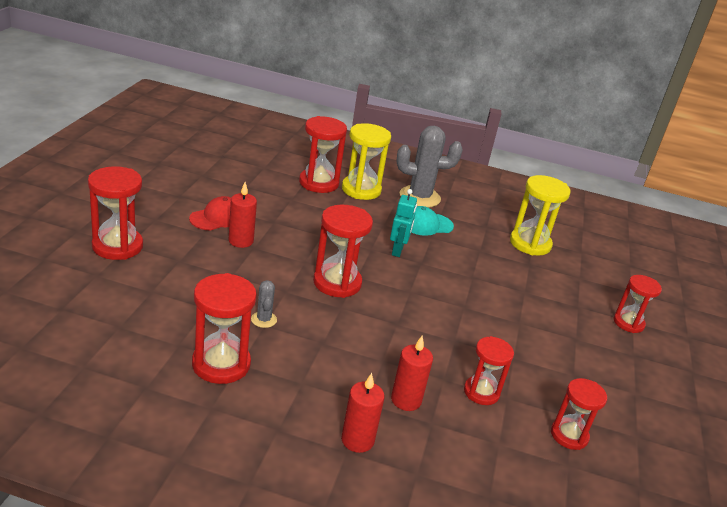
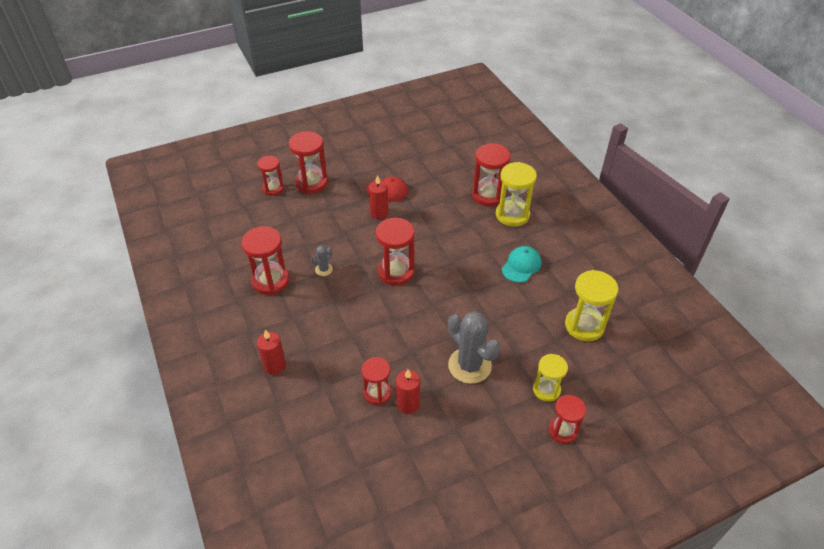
camera: 55 degrees right, 15 degrees up
turquoise robot [390,189,417,257] -> none
red candle [391,336,433,411] -> red candle moved to [396,370,420,414]
grey cactus [397,126,463,208] -> grey cactus moved to [448,311,500,384]
turquoise cap [411,206,454,236] -> turquoise cap turned 90 degrees clockwise [502,246,541,283]
red hourglass [551,378,607,450] -> red hourglass moved to [257,156,284,196]
none -> yellow hourglass [533,354,568,402]

